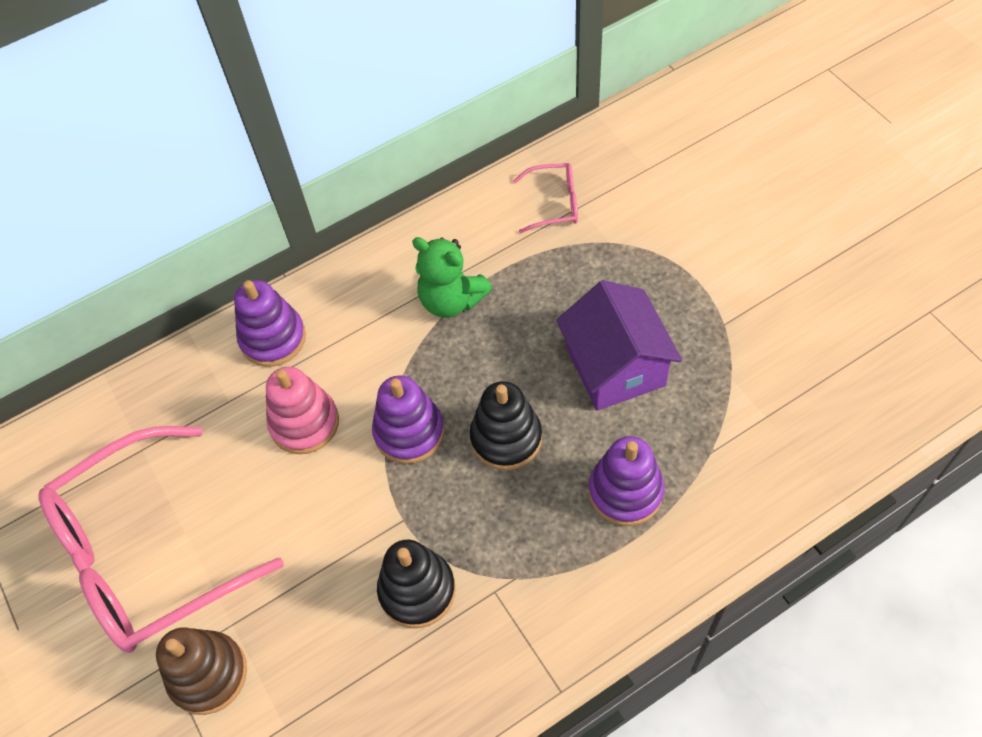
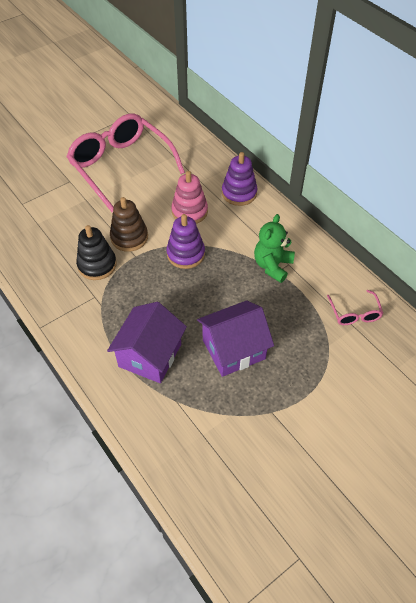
camera: 80 degrees right, 5 degrees down
brown stacking toy [156,628,247,715] -> brown stacking toy moved to [110,197,148,252]
black stacking toy [470,381,542,470] -> none
purple stacking toy [589,436,664,526] -> purple house [107,302,187,383]

